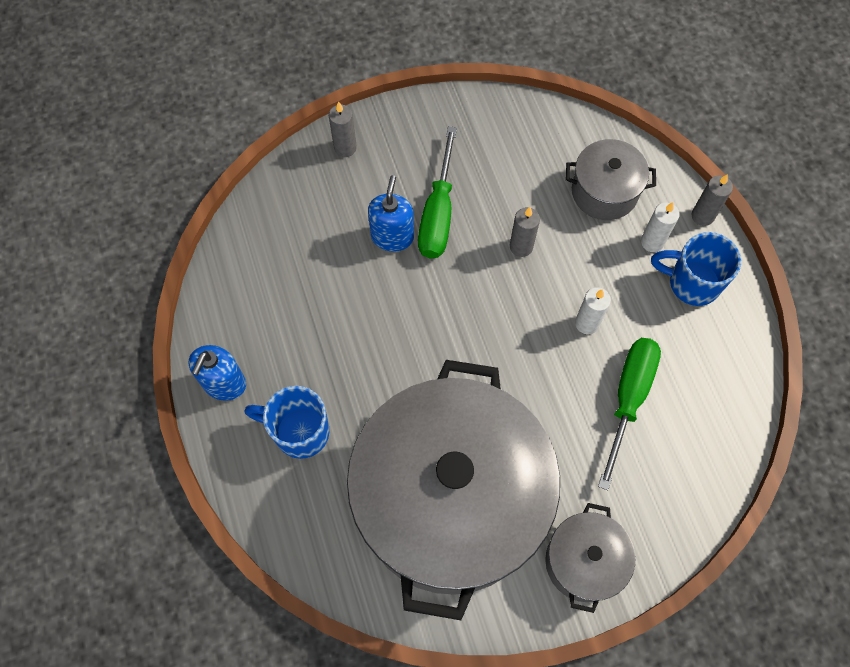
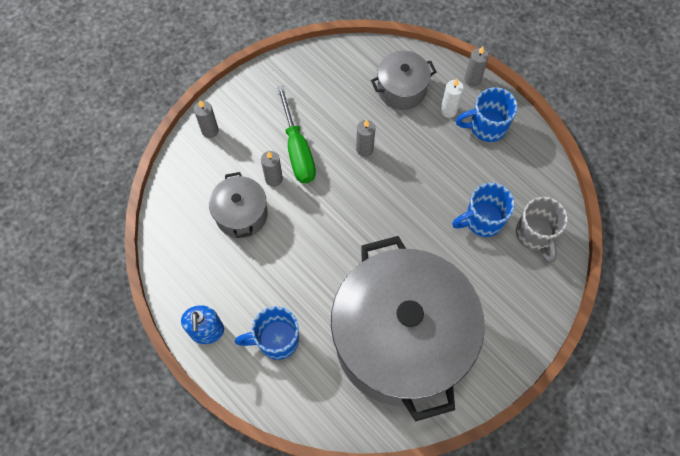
camera: 25 degrees left, 0 degrees up
blue soap dispenser [368,175,414,252] -> grey candle [261,151,283,187]
grey pot [545,503,636,613] -> grey pot moved to [209,172,268,238]
white candle [575,287,611,334] -> none
green screwdriver [598,338,661,490] -> blue mug [452,183,515,237]
none -> grey mug [516,197,568,263]

